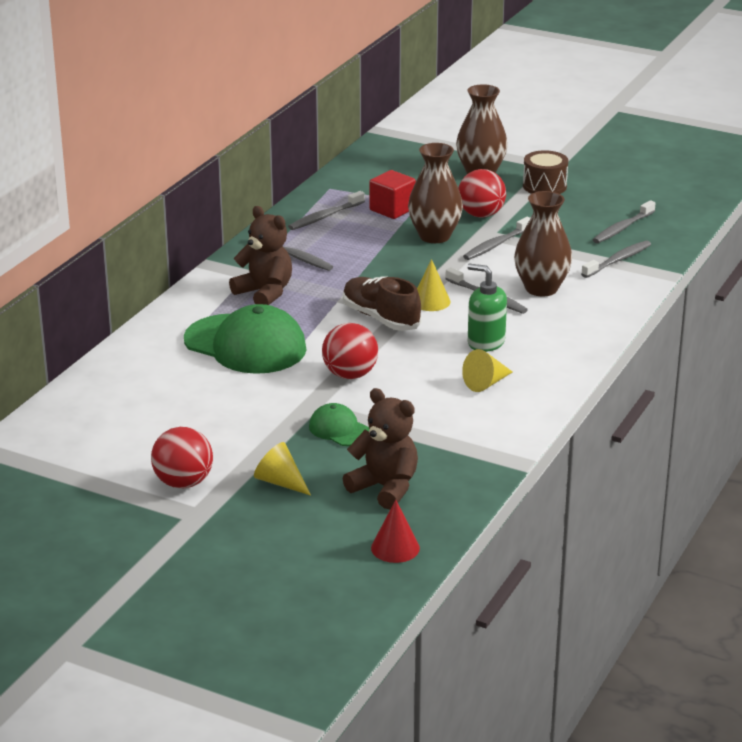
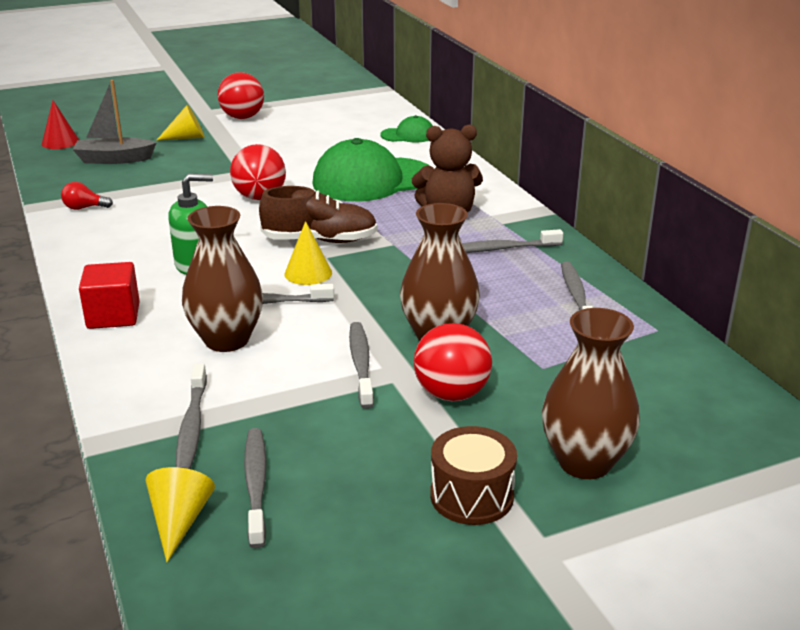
camera: 130 degrees right, 0 degrees up
green cap [309,403,369,446] -> green cap moved to [380,115,433,142]
brown teddy bear [343,388,418,509] -> grey boat [72,80,156,164]
red cube [369,170,416,219] -> red cube moved to [79,262,140,329]
yellow cone [462,349,512,392] -> yellow cone moved to [146,467,215,562]
none -> red light bulb [61,182,113,210]

